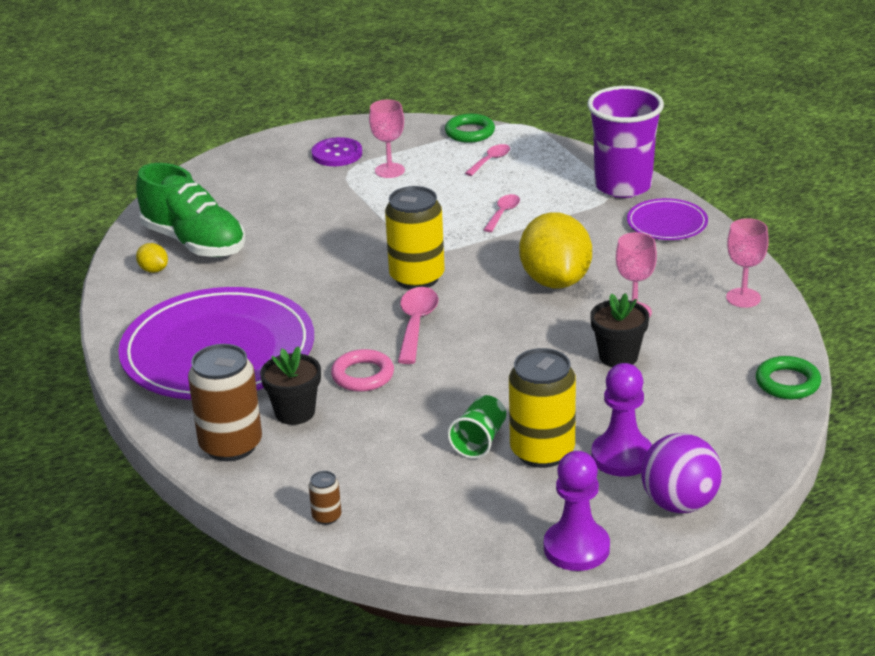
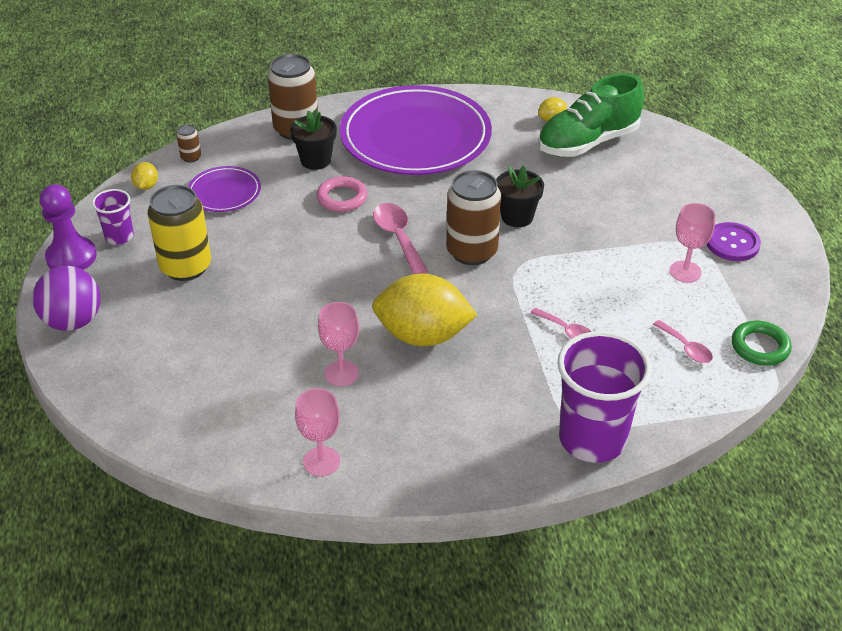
camera: 105 degrees right, 10 degrees up
yellow can [385,186,445,289] -> brown can [446,170,501,265]
pink spoon [398,287,438,364] -> pink spoon turned 135 degrees counterclockwise [373,203,428,274]
green cup [447,395,506,459] -> none
black flower pot [590,293,649,367] -> black flower pot moved to [496,166,544,227]
purple pawn [591,363,652,476] -> none
purple plate [627,198,708,240] -> purple plate moved to [188,166,261,212]
green ring [756,356,821,399] -> none
none -> purple cup [92,189,134,245]
none -> yellow lemon [131,162,158,190]

